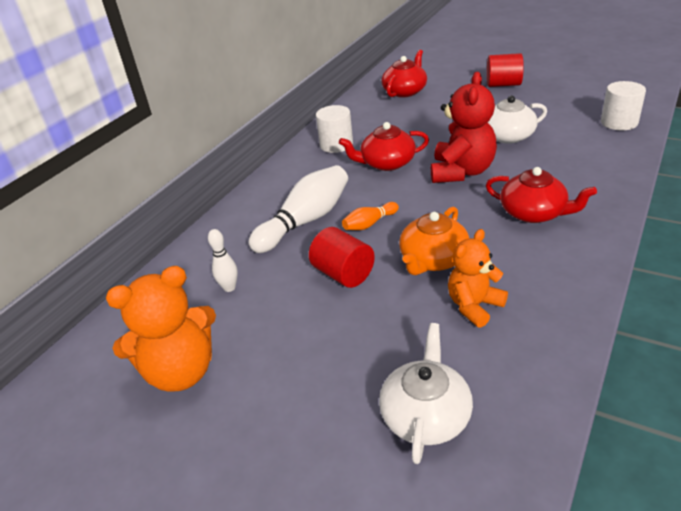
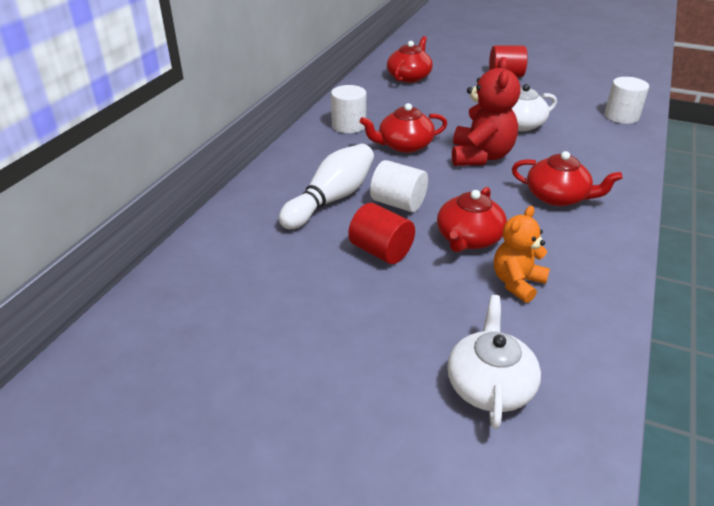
camera: 10 degrees left, 0 degrees up
orange teddy bear [106,266,216,392] -> none
white bowling pin [208,229,238,292] -> none
orange bowling pin [342,202,399,230] -> white cylinder [370,160,428,212]
orange teapot [399,207,470,275] -> red teapot [437,187,507,253]

